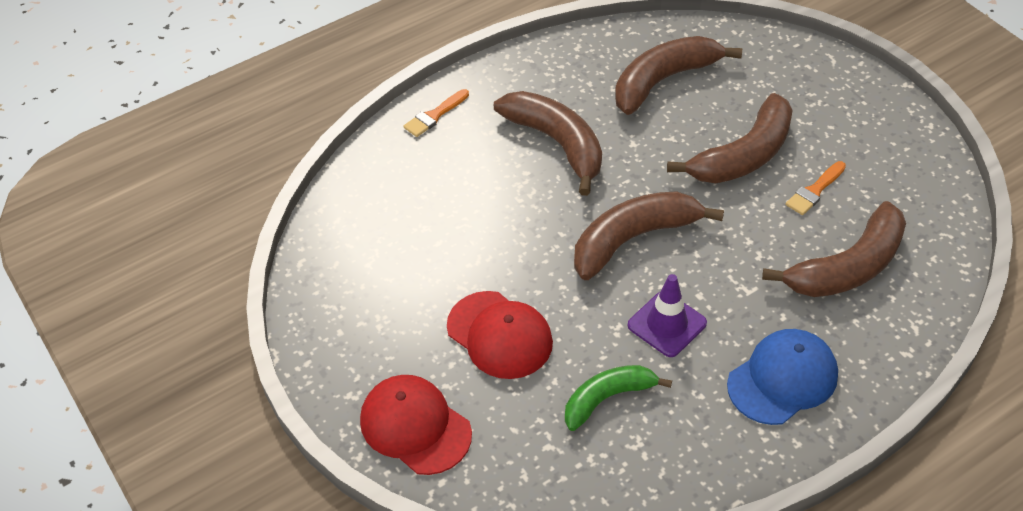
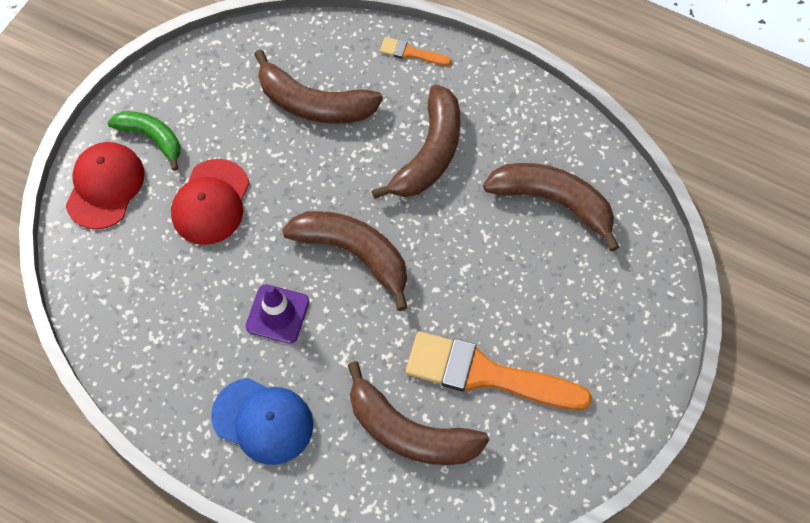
camera: 60 degrees right, 15 degrees up
green banana [565,365,672,431] -> green banana moved to [107,111,181,171]
brown banana [667,93,793,183] -> brown banana moved to [254,49,383,124]
orange brush [786,161,846,215] -> orange brush [406,331,592,410], size x2.23

